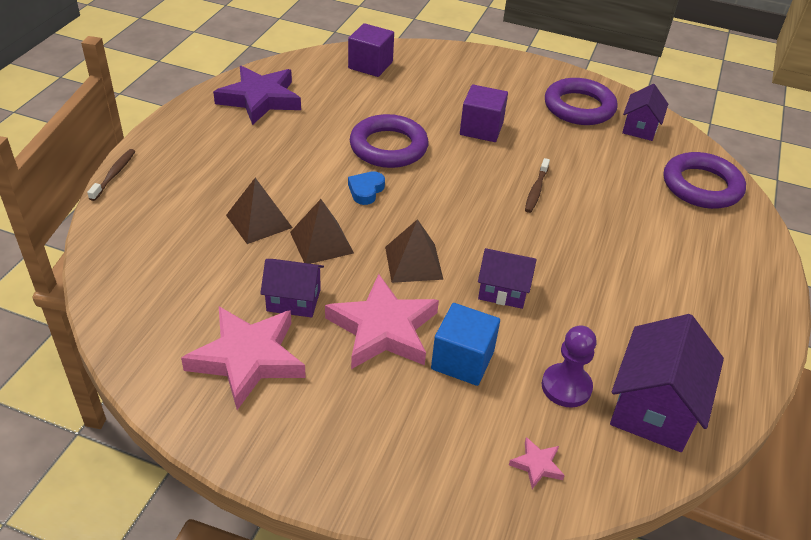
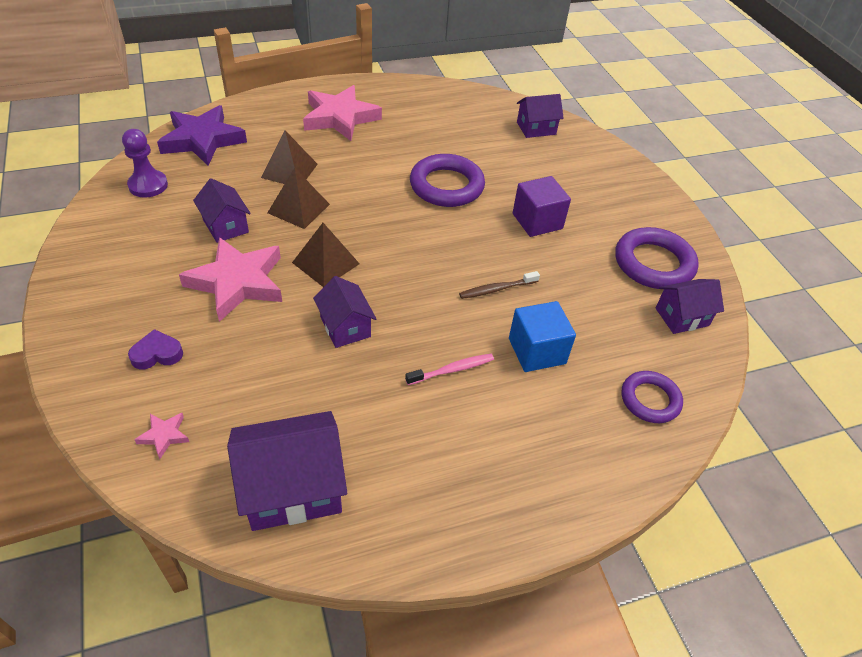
camera: 50 degrees right, 5 degrees up
brown toothbrush [87,149,135,201] -> none
pink star [181,307,306,410] -> pink star moved to [303,85,382,141]
purple star [213,66,301,125] -> purple star moved to [157,105,247,166]
purple cube [348,23,394,77] -> purple house [517,94,564,138]
blue heart [348,171,385,205] -> none
blue cube [431,303,500,386] -> blue cube moved to [509,301,576,372]
purple pawn [542,325,597,408] -> purple pawn moved to [122,129,168,197]
purple ring [664,152,746,209] -> purple ring [622,371,683,423], size x0.63
none -> purple heart [128,329,183,369]
none -> pink toothbrush [405,354,494,385]

